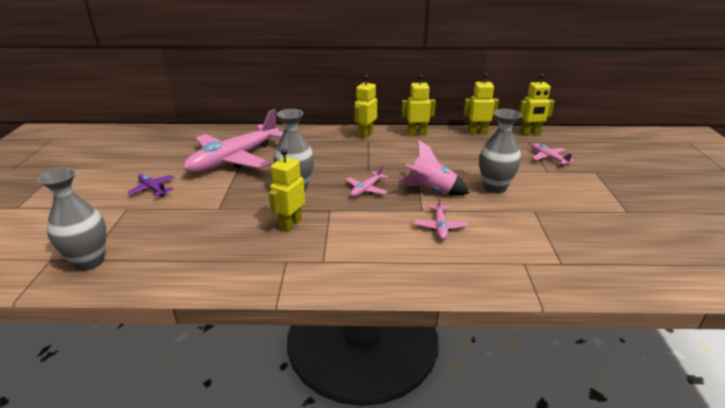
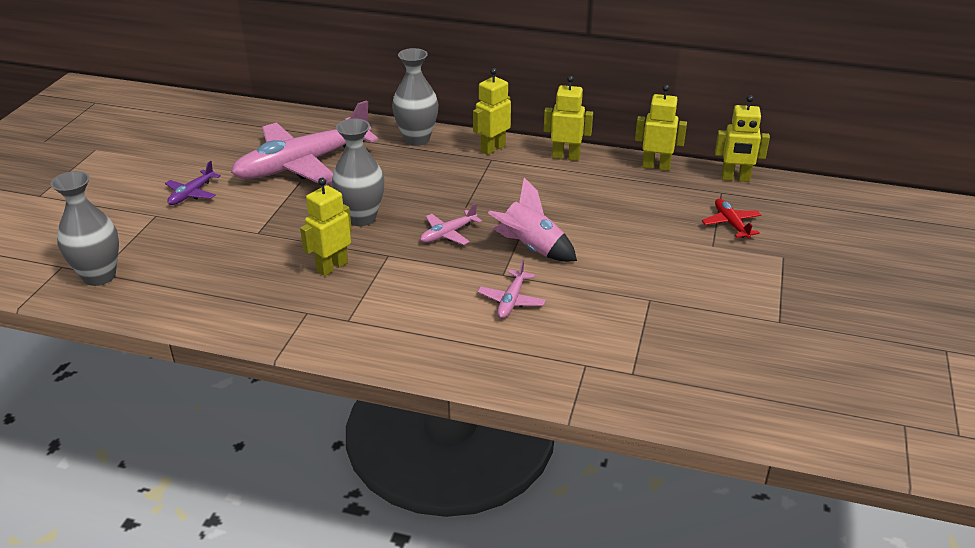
camera: 15 degrees right, 5 degrees up
purple plane [127,174,174,197] -> purple plane turned 120 degrees counterclockwise [165,161,221,205]
grey vase [479,109,521,194] -> grey vase moved to [392,48,438,146]
pink plane [532,144,574,165] -> red plane [702,198,761,239]

